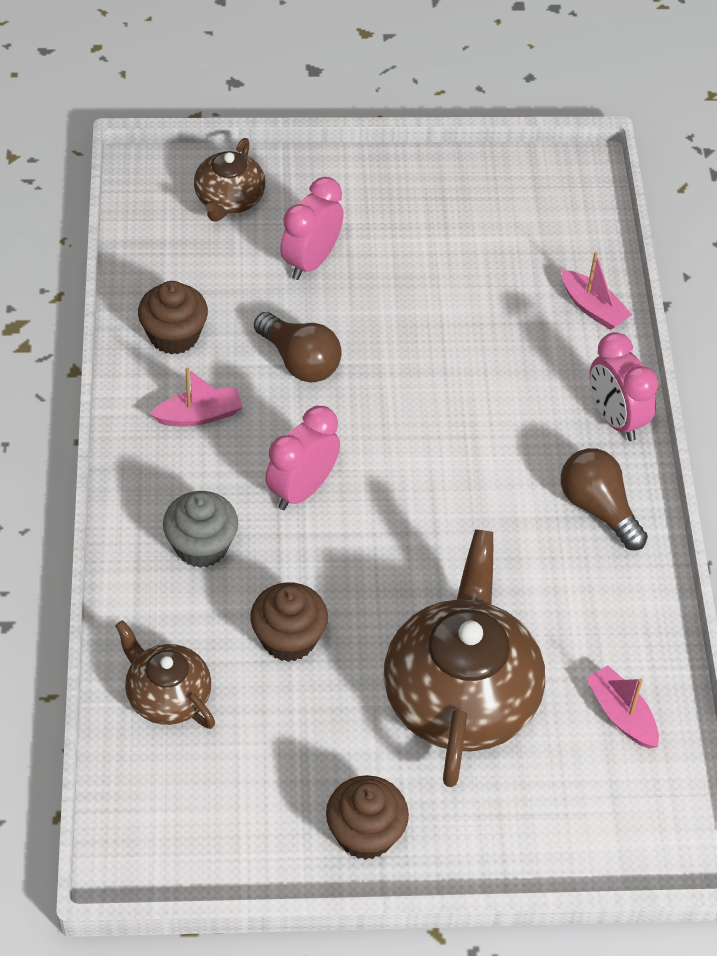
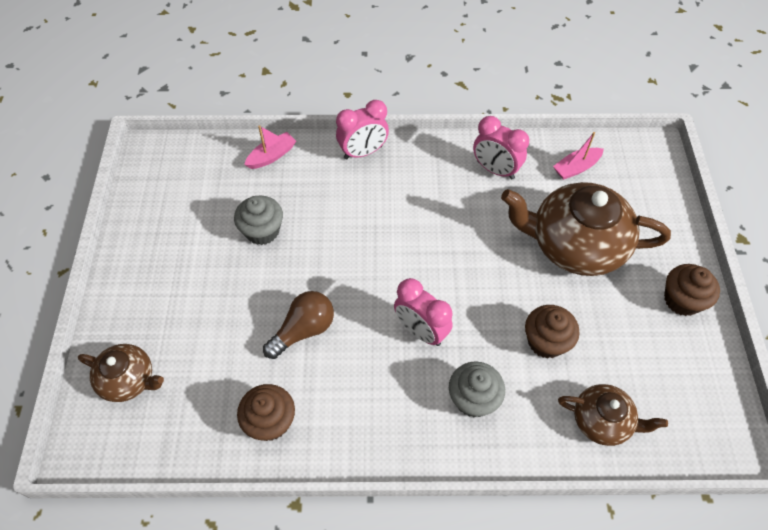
camera: 85 degrees left, 5 degrees up
brown teapot [115,620,215,729] -> brown teapot turned 120 degrees counterclockwise [558,384,668,446]
pink boat [150,368,243,427] -> none
pink clock [280,177,344,280] -> pink clock moved to [473,116,529,180]
brown light bulb [561,448,648,550] -> none
none -> grey cupcake [234,196,283,245]

